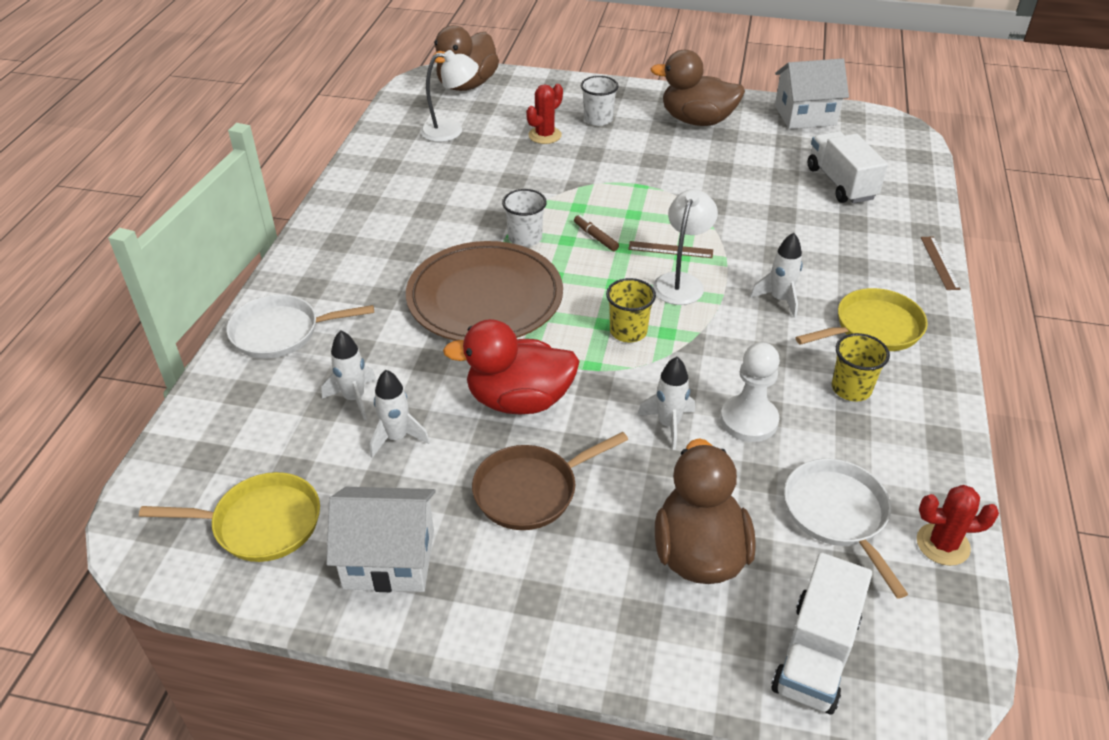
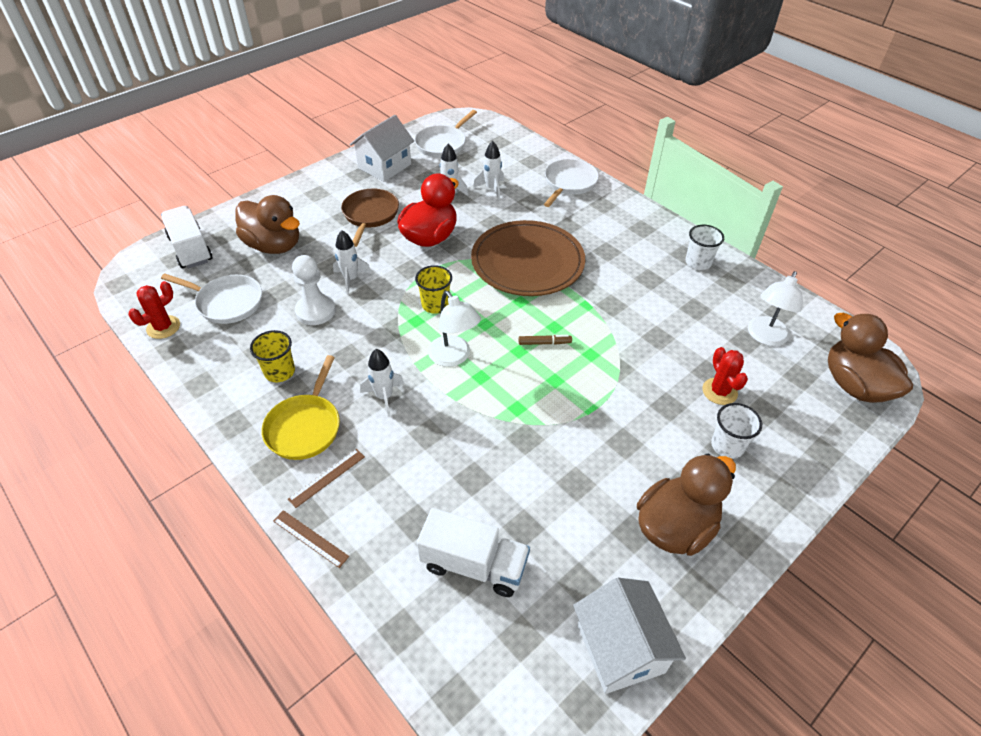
camera: 125 degrees right, 5 degrees up
yellow pan [139,472,320,562] -> white pan [415,110,477,158]
white cup [502,189,547,247] -> white cup moved to [686,225,724,270]
brown ruler [628,241,713,258] -> brown ruler moved to [288,449,365,508]
white house [775,59,849,129] -> white house turned 45 degrees counterclockwise [573,578,686,694]

